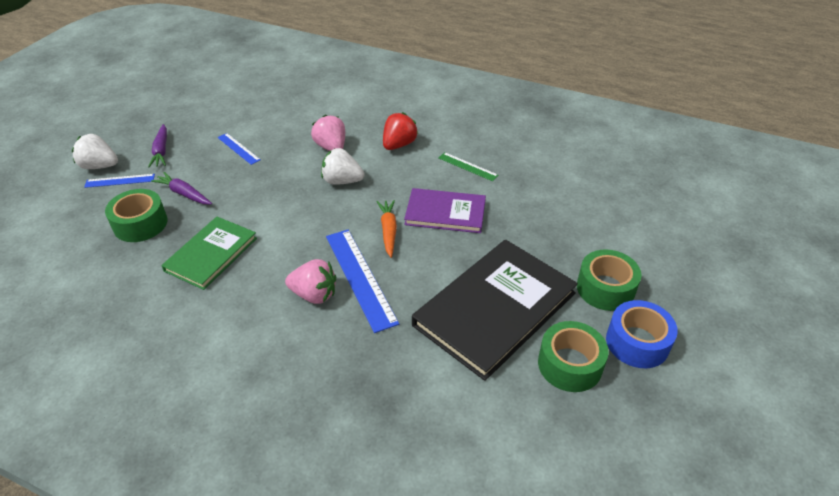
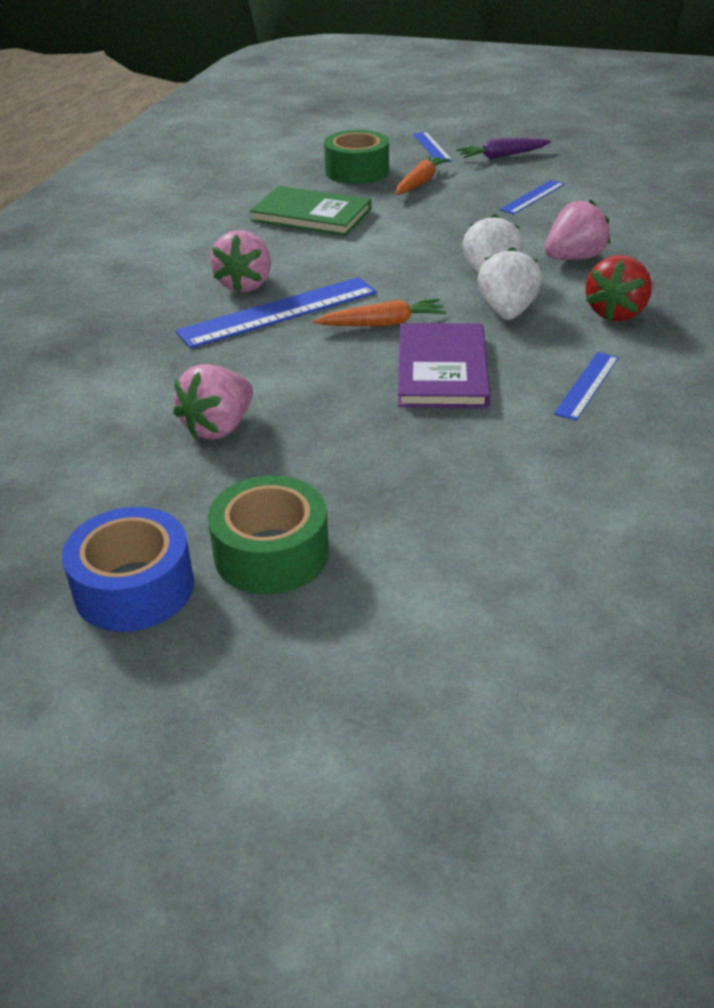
camera: 85 degrees right, 5 degrees down
white strawberry [72,134,118,169] -> white strawberry moved to [478,247,542,320]
purple carrot [151,172,212,205] -> orange carrot [396,155,450,195]
red strawberry [383,112,418,150] -> red strawberry turned 90 degrees clockwise [585,255,652,321]
black book [412,240,578,381] -> pink strawberry [173,364,253,440]
green ruler [438,152,499,181] -> blue ruler [554,352,619,421]
green tape [538,321,609,392] -> none

